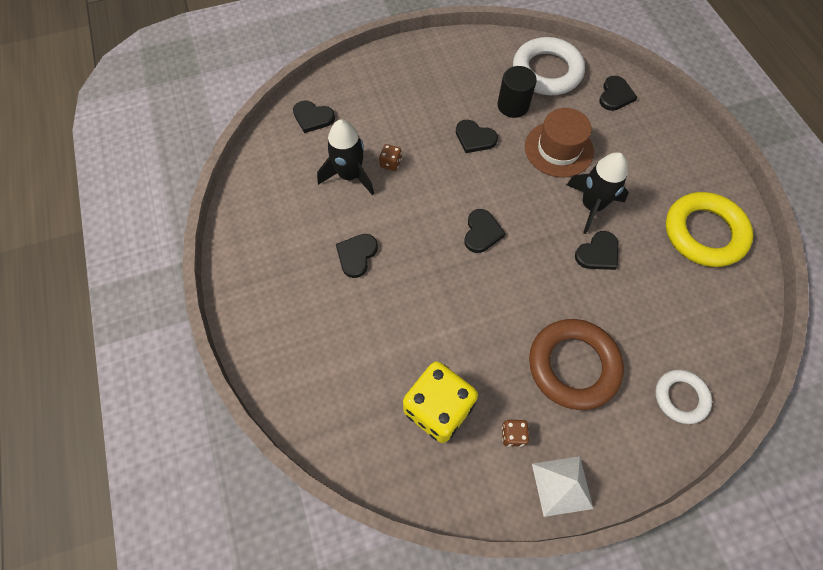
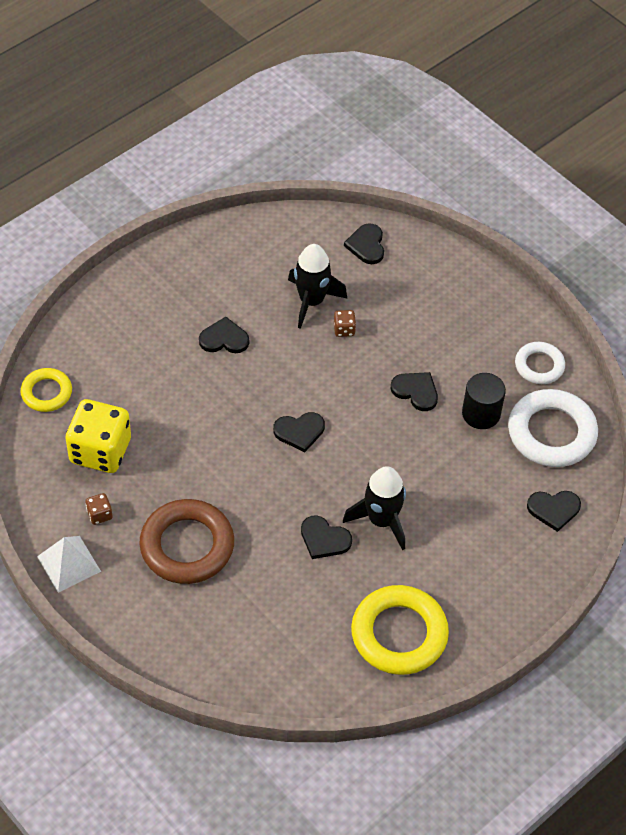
camera: 65 degrees right, 10 degrees down
black heart [456,120,498,153] -> black heart turned 120 degrees clockwise [391,372,438,411]
brown hat [525,108,594,177] -> none
white ring [655,370,712,424] -> white ring moved to [515,342,565,384]
none -> yellow ring [20,368,72,412]

